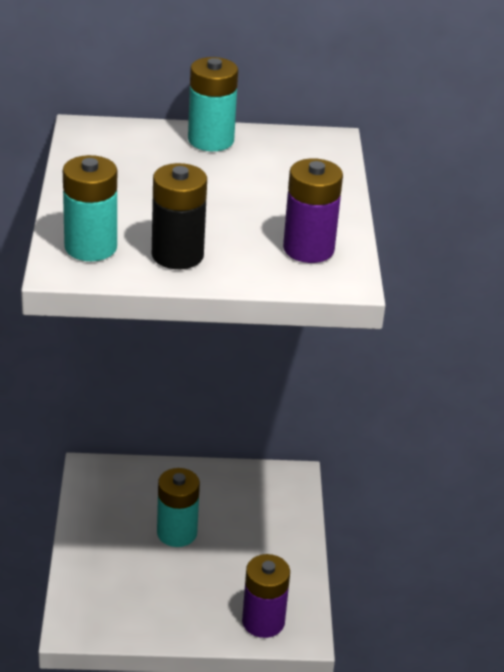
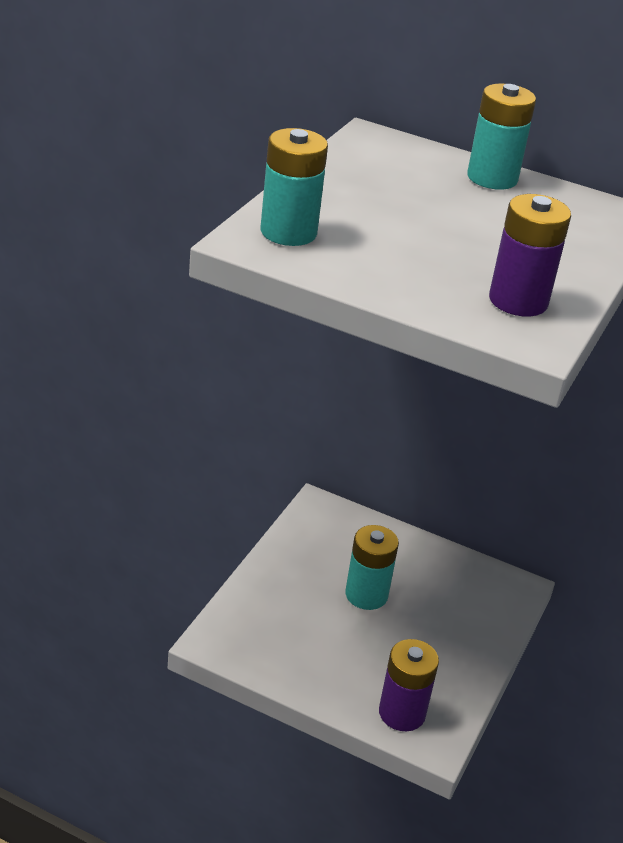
camera: 25 degrees right, 0 degrees up
black battery [152,163,207,269] -> none

